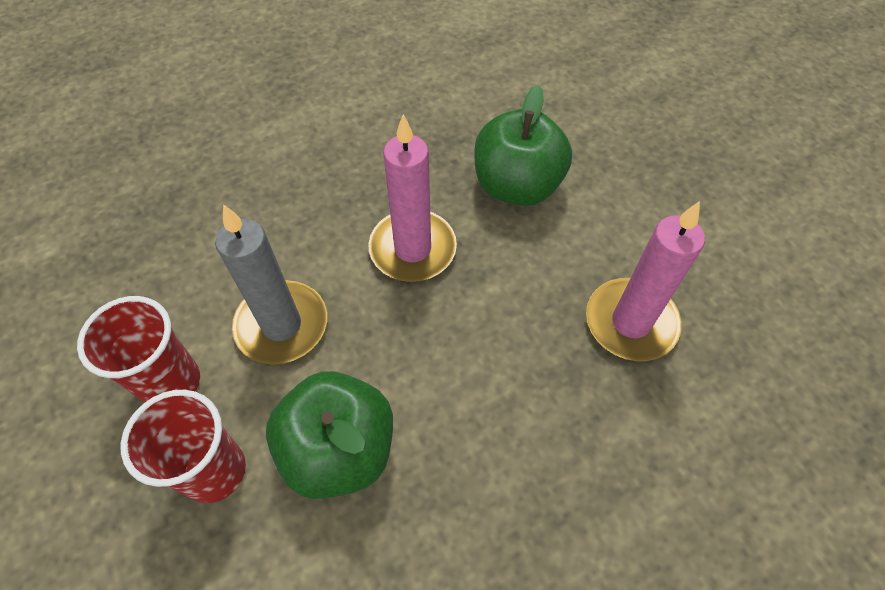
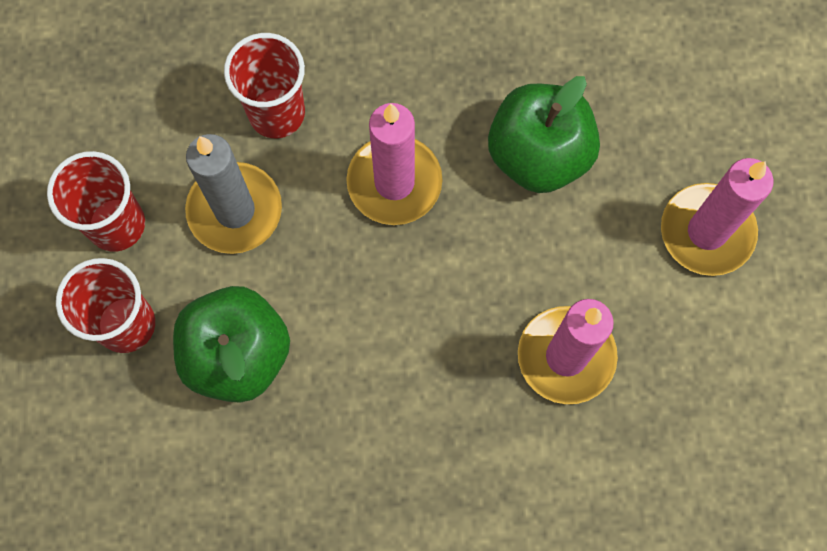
camera: 25 degrees right, 15 degrees up
none -> red cup [224,33,305,138]
none -> pink candle [661,158,773,276]

